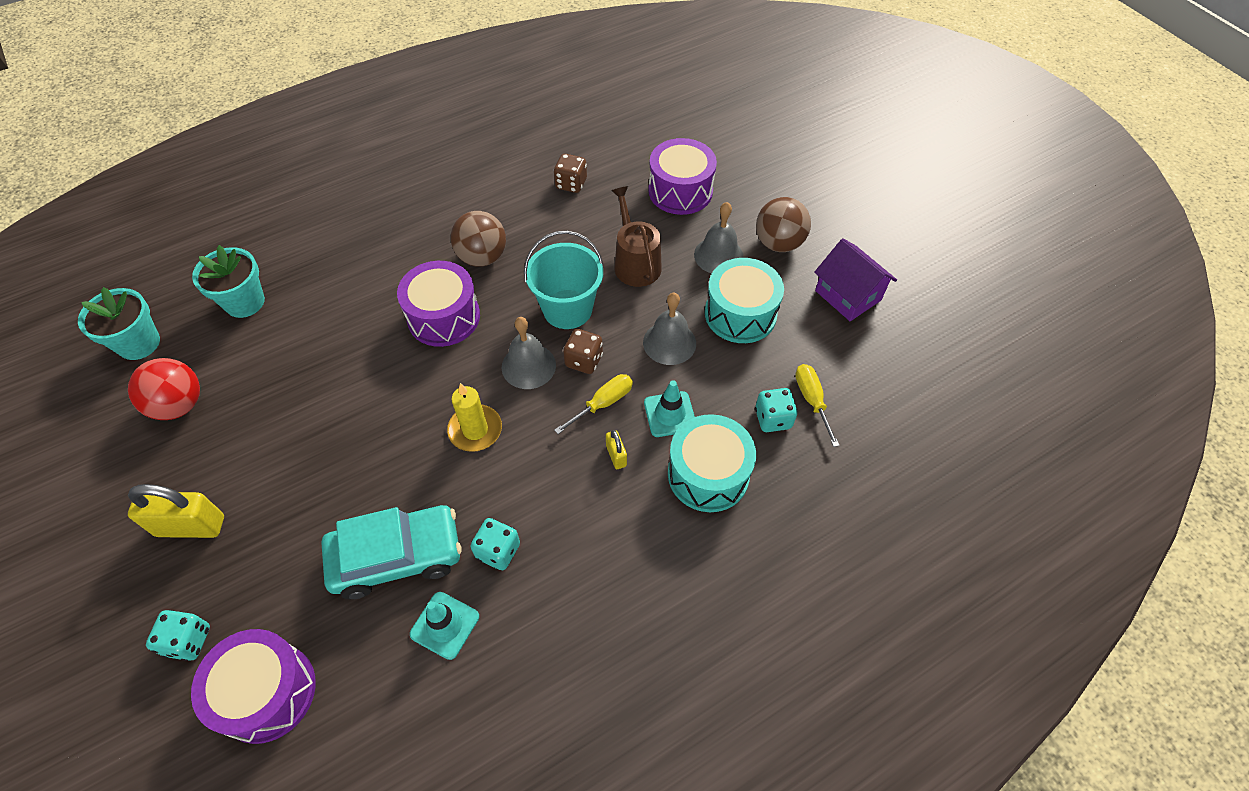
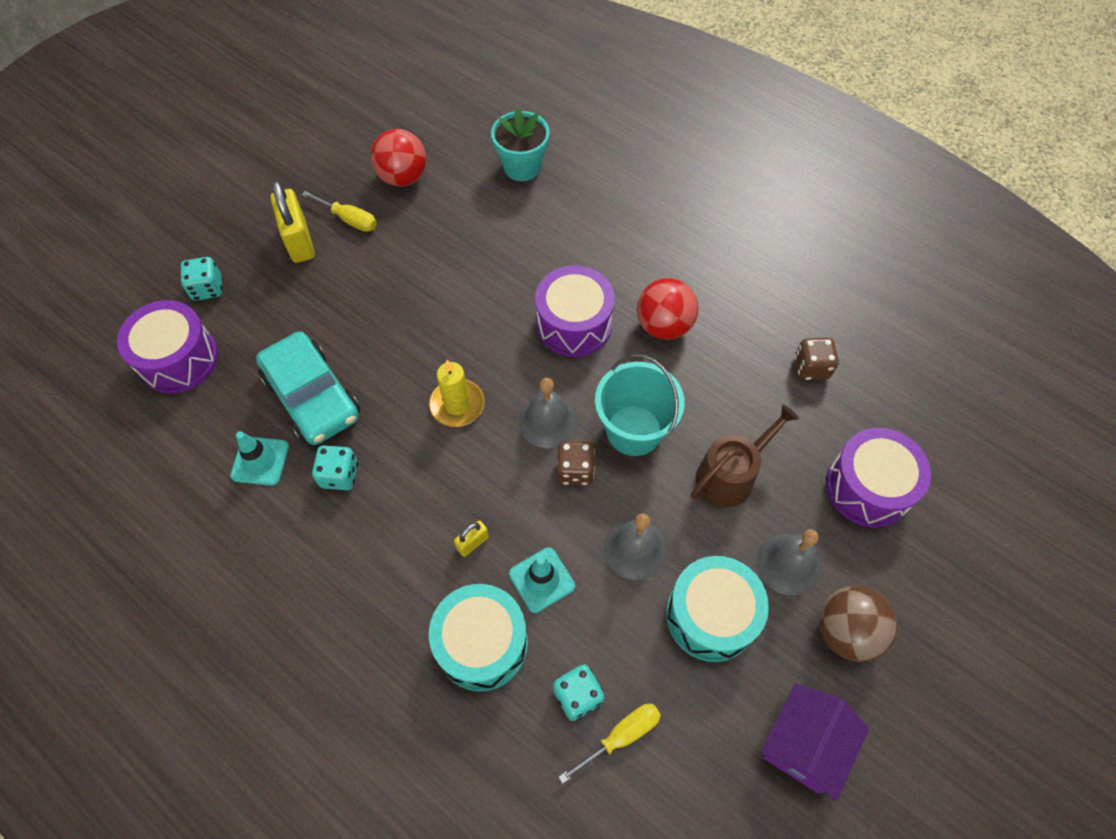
camera: 70 degrees right, 5 degrees up
turquoise flower pot [78,287,160,360] -> none
brown ball [450,211,506,267] -> red ball [637,278,699,340]
yellow screwdriver [554,374,633,434] -> yellow screwdriver moved to [301,191,377,232]

